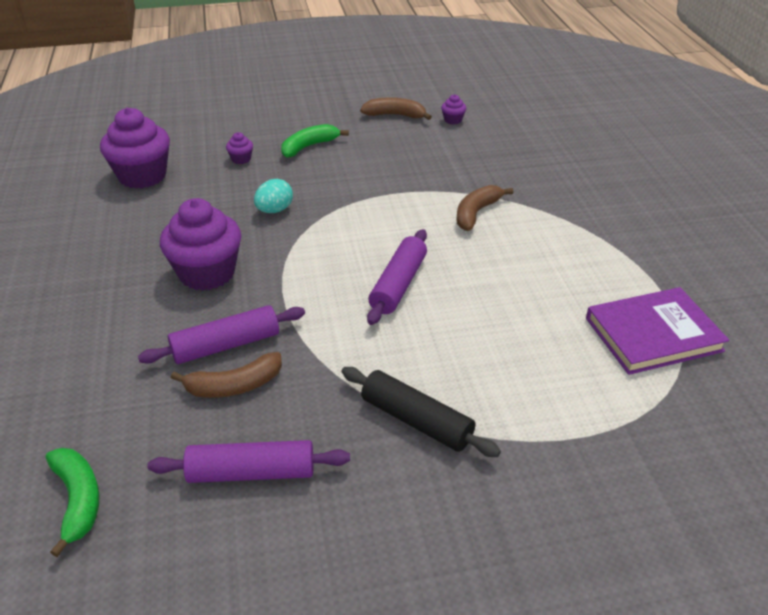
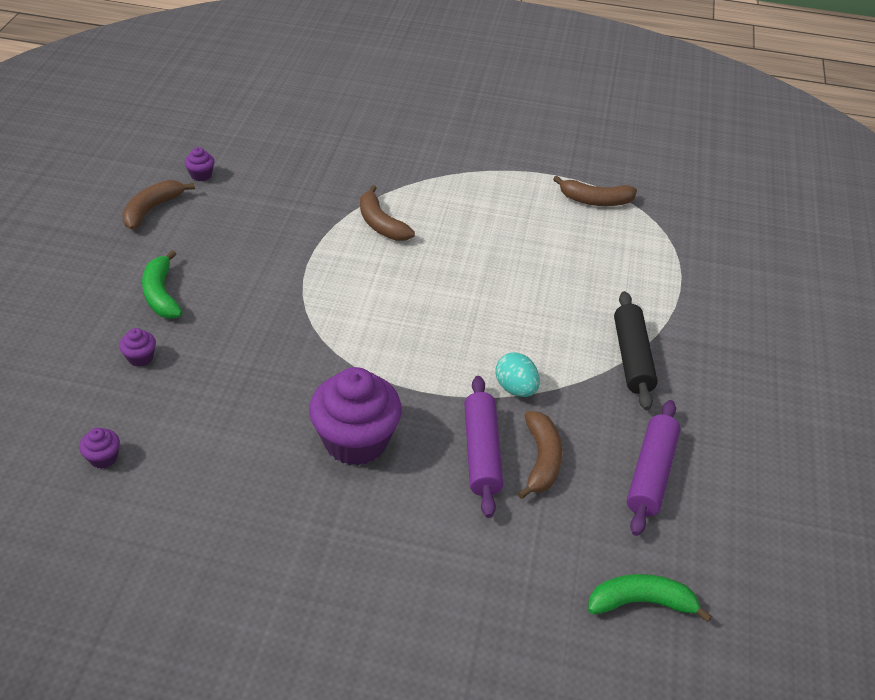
camera: 70 degrees left, 5 degrees up
purple cupcake [100,108,170,189] -> purple cupcake [79,428,120,469], size x0.42
turquoise egg [254,179,293,213] -> turquoise egg moved to [495,352,540,397]
black rolling pin [342,367,501,457] -> black rolling pin turned 60 degrees counterclockwise [614,291,658,410]
purple rolling pin [367,229,427,325] -> none
purple book [586,287,729,375] -> brown banana [553,176,637,206]

